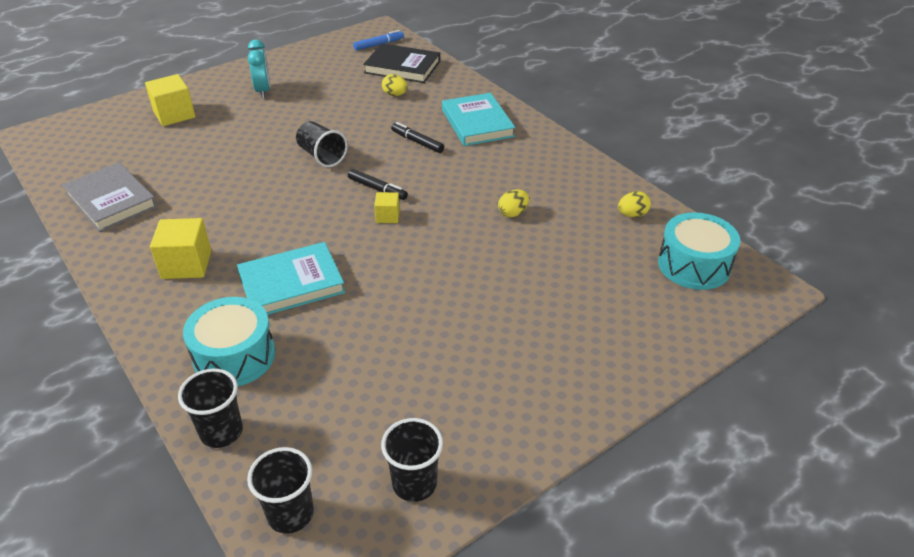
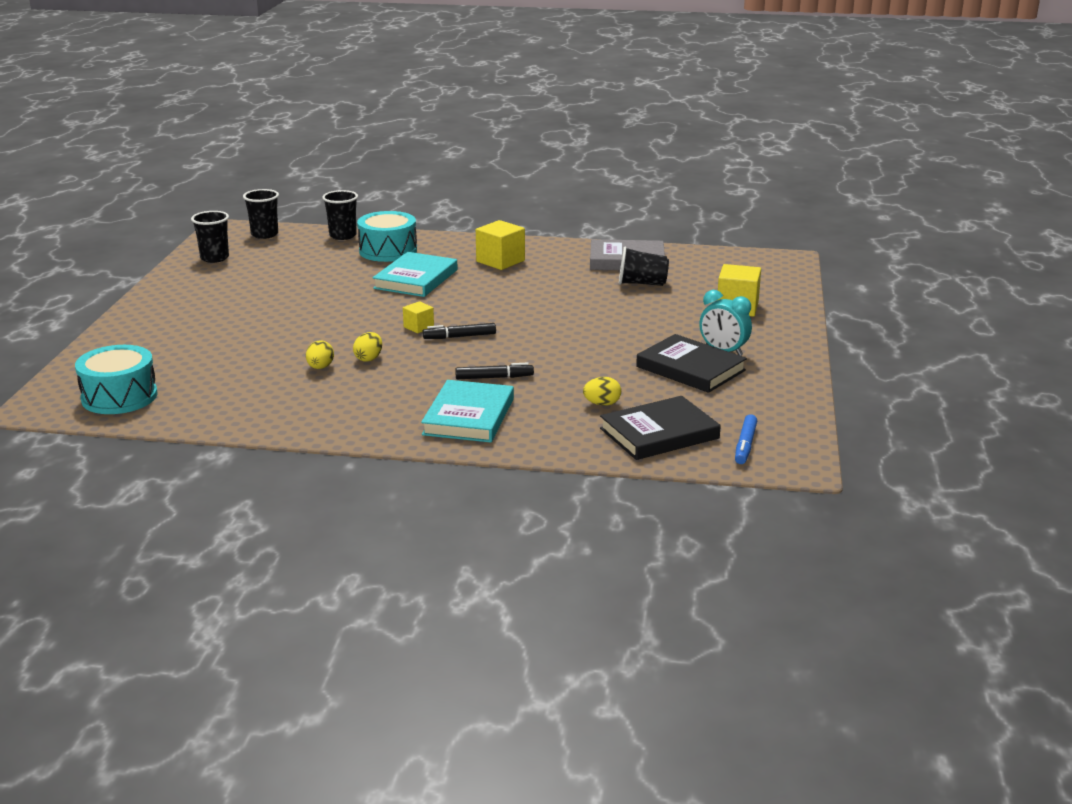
camera: 135 degrees right, 15 degrees down
black cup [296,121,348,167] -> black cup moved to [619,246,669,286]
turquoise book [442,93,515,146] -> turquoise book turned 75 degrees clockwise [421,380,514,443]
yellow egg [618,191,651,217] -> yellow egg moved to [353,332,382,361]
none -> black book [636,334,747,393]

